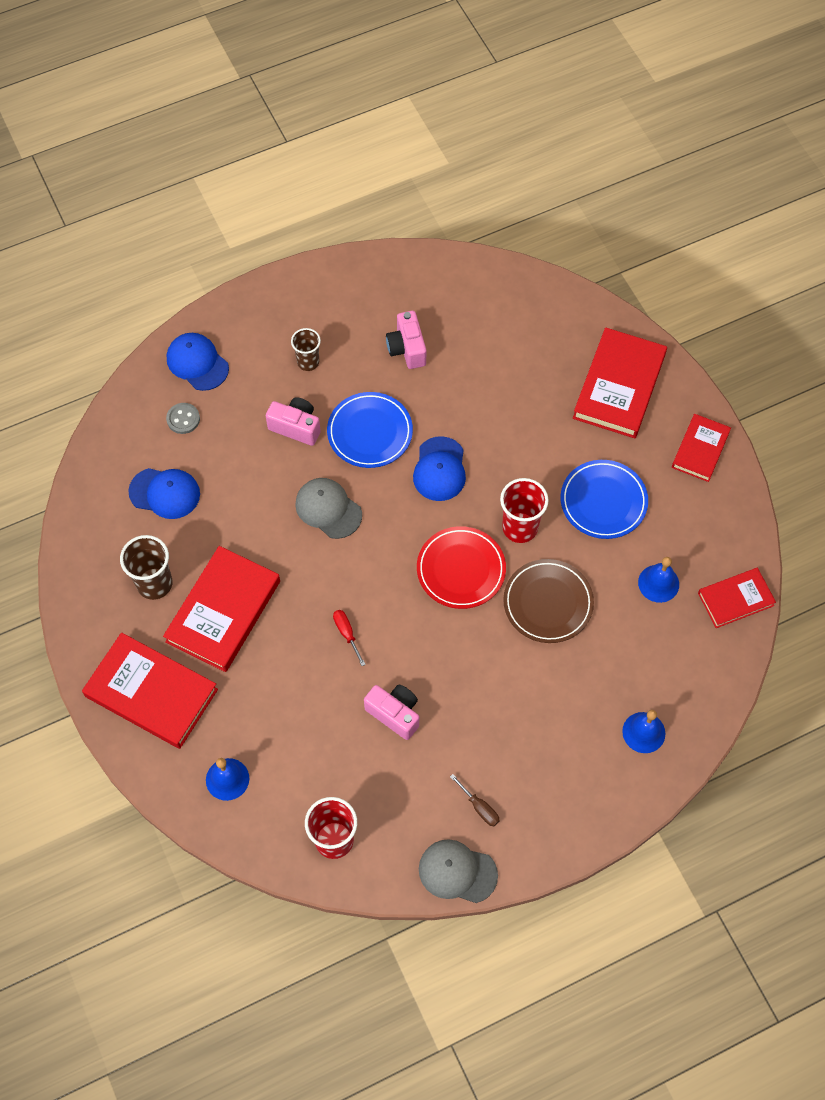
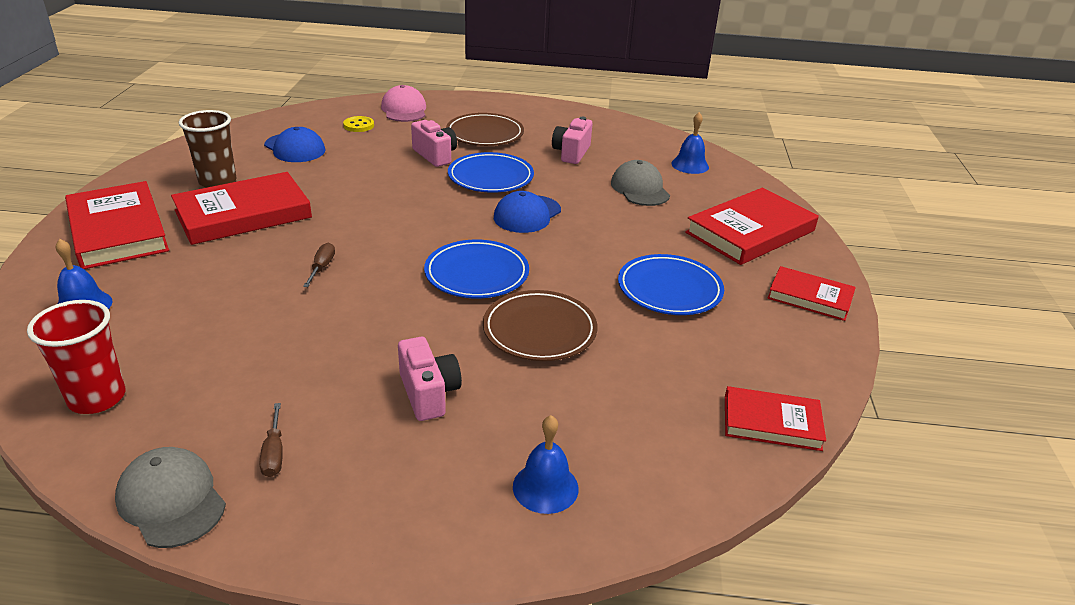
camera: 30 degrees right, 30 degrees down
grey button [166,403,200,434] -> yellow button [343,116,374,132]
blue cap [167,333,229,391] -> pink cap [381,85,426,122]
brown cup [291,328,321,371] -> brown plate [446,113,524,146]
grey cap [295,478,362,539] -> grey cap moved to [611,160,670,206]
red screwdriver [333,610,366,666] -> brown screwdriver [303,243,335,287]
pink camera [364,685,419,740] -> pink camera moved to [398,337,462,421]
red plate [417,526,506,609] -> blue plate [424,240,529,298]
red cup [500,478,549,543] -> none
blue bell [638,557,679,603] -> blue bell moved to [671,112,709,174]
red book [672,414,731,482] -> red book turned 60 degrees clockwise [767,266,856,321]

